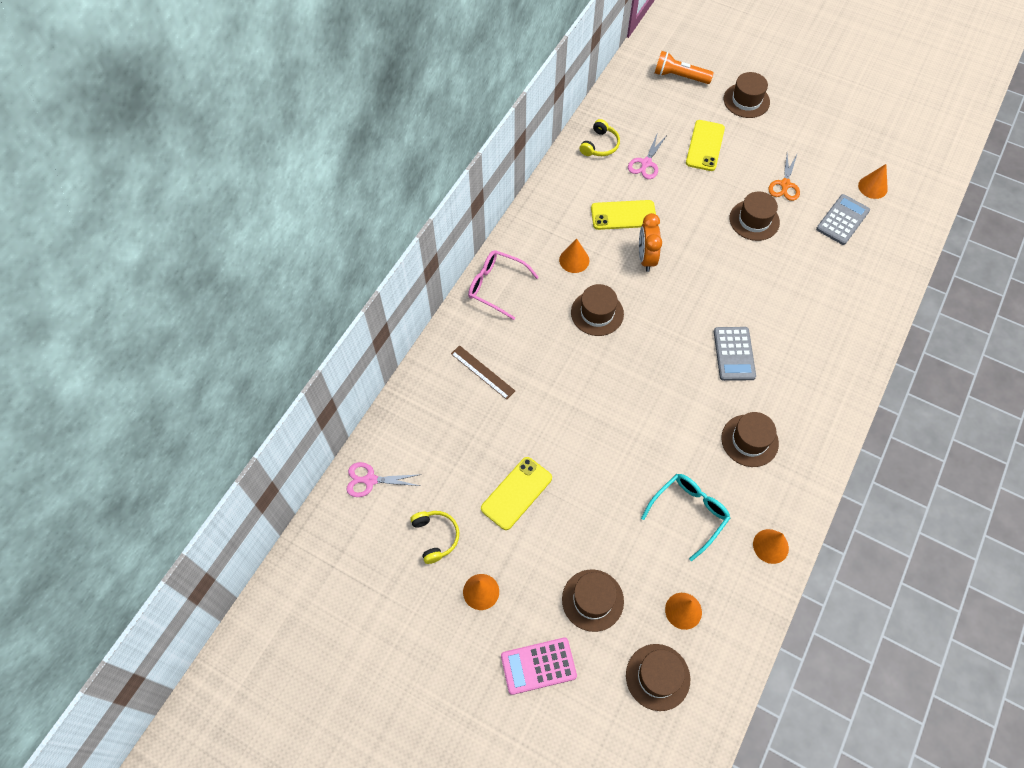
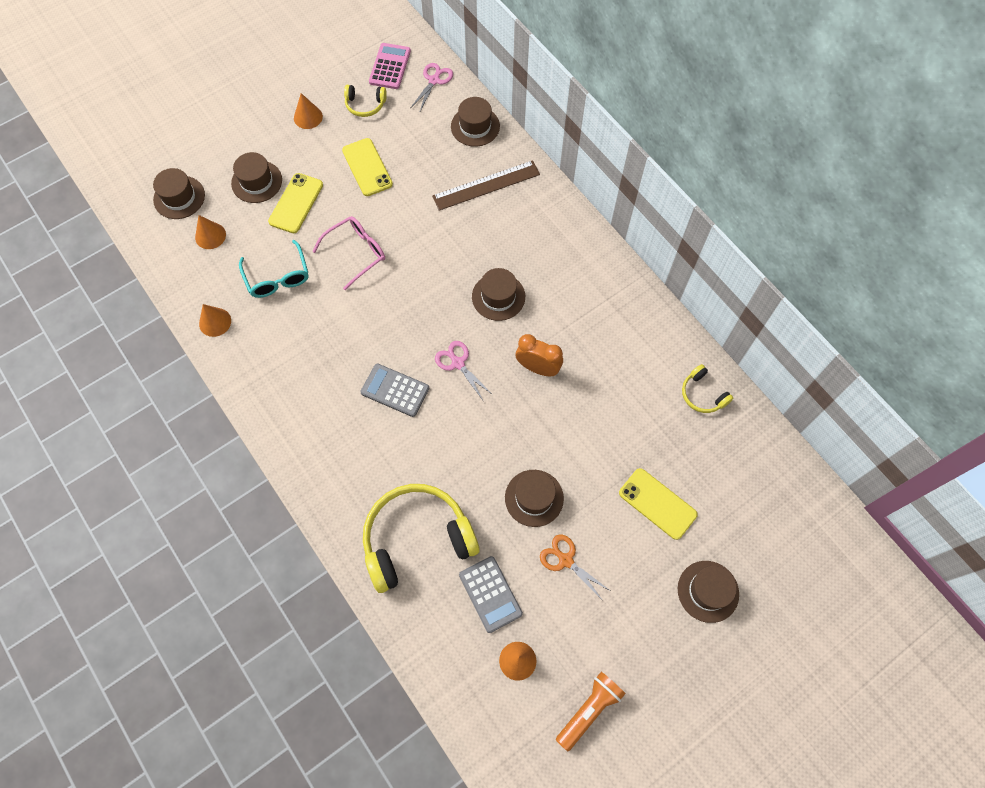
camera: 115 degrees right, 5 degrees up
brown ruler [451,345,515,400] -> brown ruler [432,160,540,211], size x1.54
pink glasses [468,250,539,320] -> pink glasses moved to [312,216,385,290]
pink calculator [501,637,577,695] -> pink calculator moved to [369,43,411,89]
orange cone [559,239,589,273] -> none
yellow phone [591,200,656,230] -> yellow phone moved to [268,173,323,233]
pink scissors [628,132,667,179] -> pink scissors moved to [435,341,493,400]
orange flashlight [655,51,714,84] -> orange flashlight moved to [556,672,626,751]
brown hat [721,412,779,467] -> brown hat moved to [451,97,500,147]
none -> yellow headphones [363,484,480,593]

